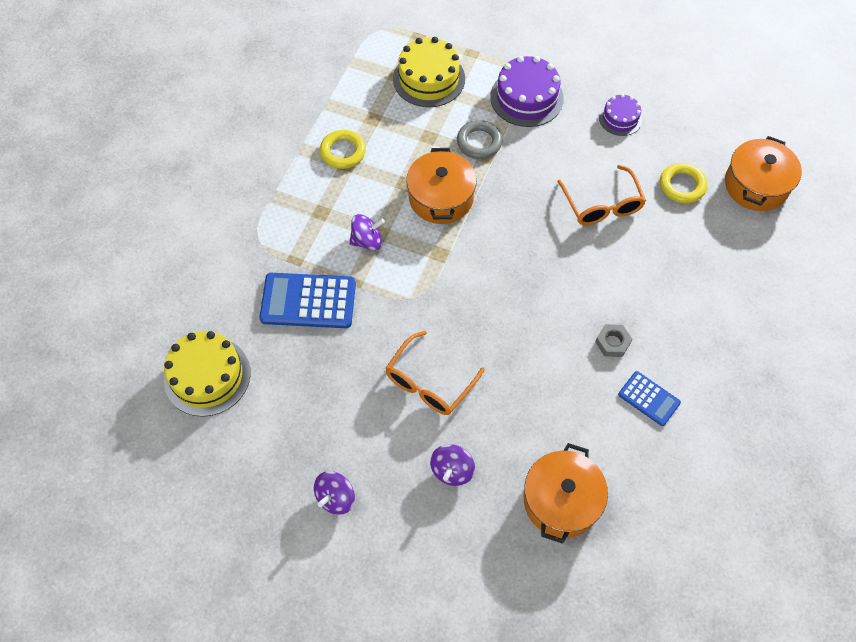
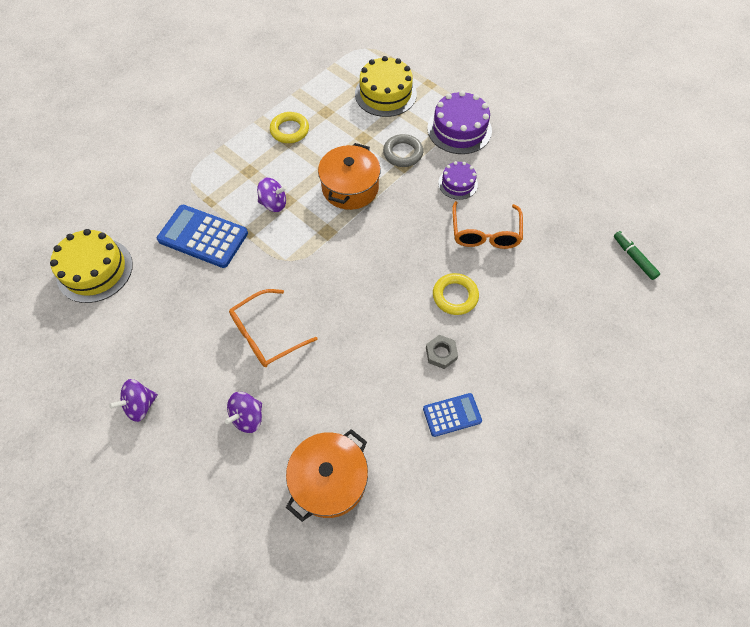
camera: 20 degrees right, 0 degrees up
purple cake [599,94,642,136] -> purple cake moved to [438,161,478,200]
blue calculator [618,371,681,426] -> blue calculator turned 75 degrees counterclockwise [423,393,482,437]
yellow ring [660,163,707,203] -> yellow ring moved to [433,273,479,315]
orange pot [725,136,802,211] -> green marker [614,231,660,280]

